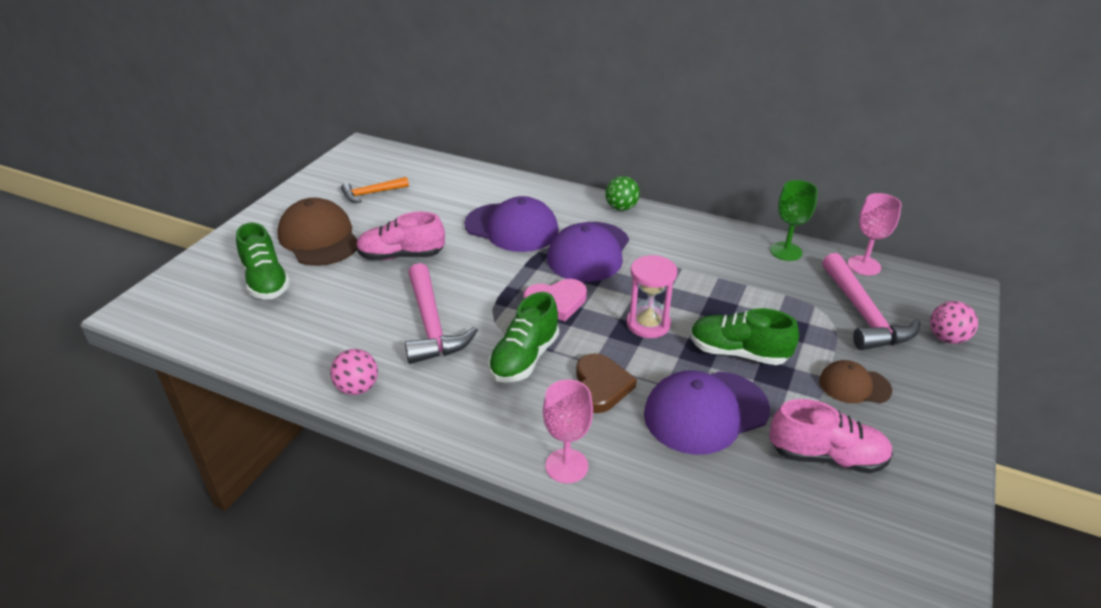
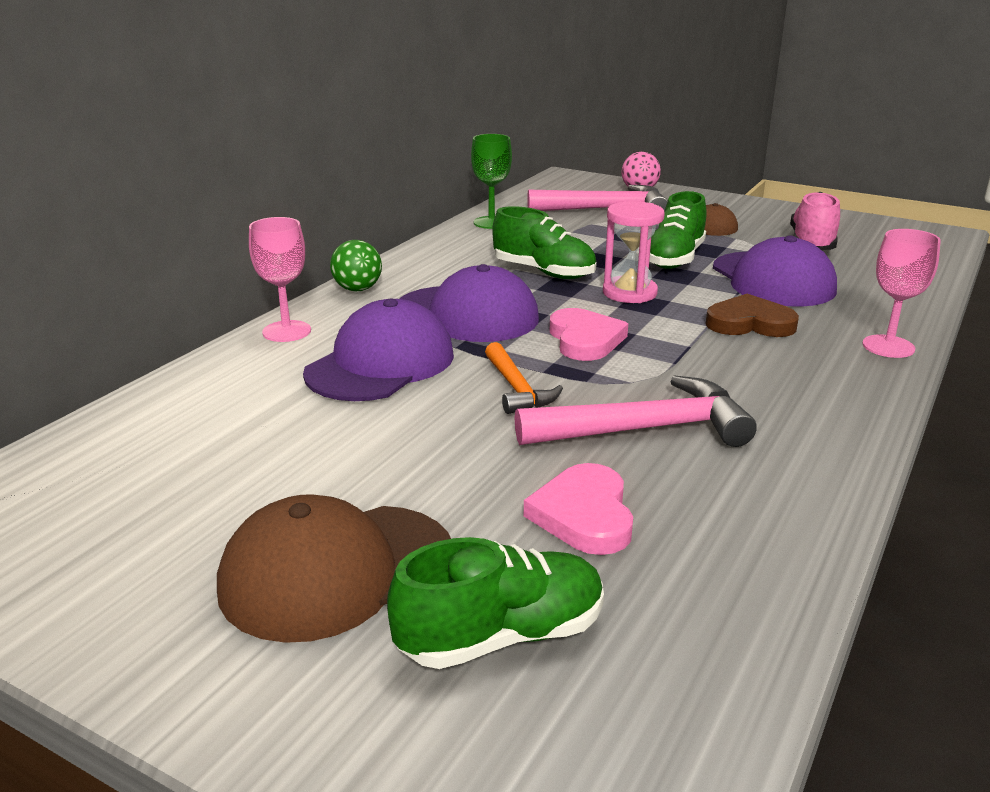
camera: 85 degrees left, 10 degrees down
pink ball [330,349,378,395] -> none
orange hammer [341,177,409,203] -> orange hammer moved to [485,342,563,414]
pink shoe [356,212,445,260] -> none
green shoe [488,292,559,383] -> green shoe moved to [492,206,597,279]
pink goblet [847,193,902,275] -> pink goblet moved to [249,217,311,342]
none -> pink heart [524,463,633,555]

